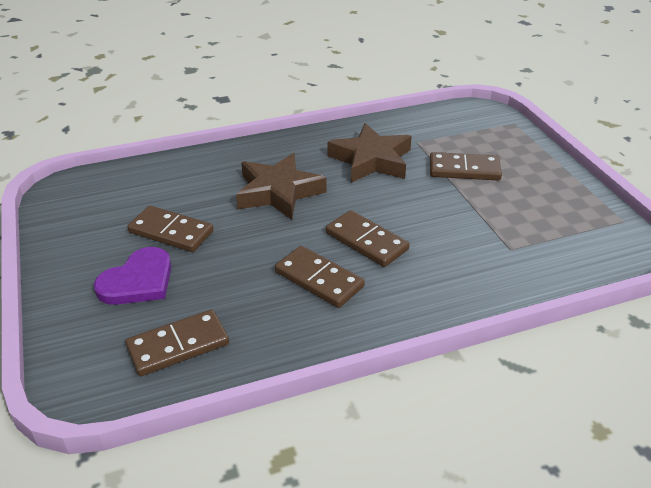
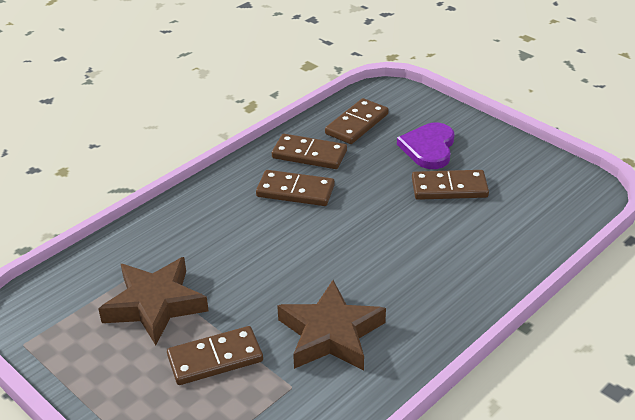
camera: 155 degrees right, 0 degrees up
brown star [236,153,327,220] -> brown star moved to [98,257,209,345]
brown domino [326,210,410,267] -> brown domino moved to [272,134,347,169]

